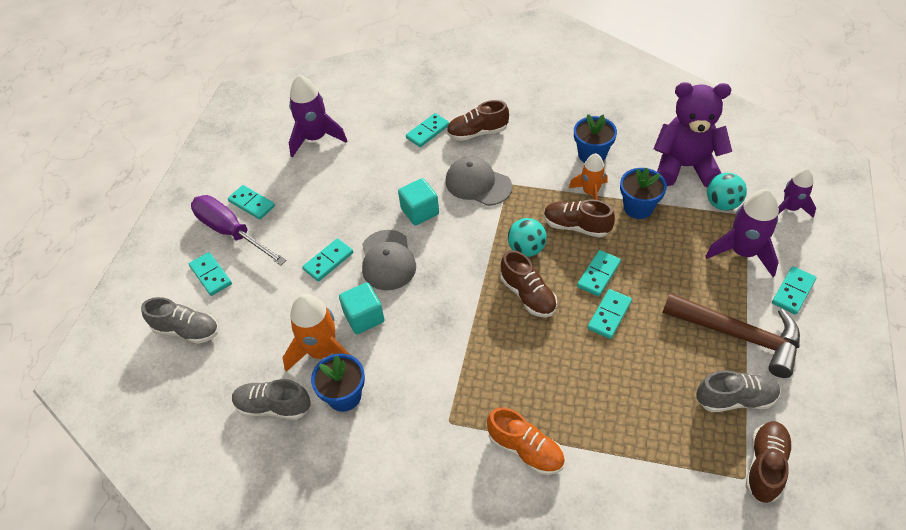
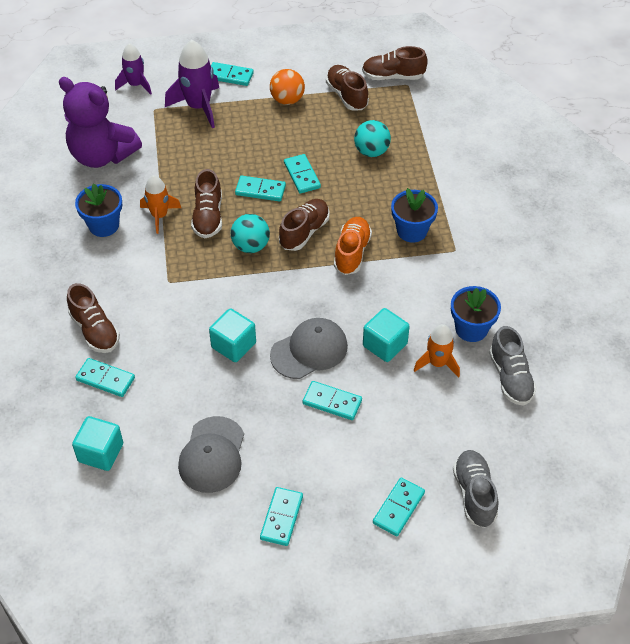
camera: 115 degrees left, 0 degrees up
purple screwdriver [191,195,287,266] -> none
orange rocket [283,294,350,372] -> orange rocket [414,324,460,378], size x0.63
purple rocket [289,75,347,158] -> none
grey cap [445,156,512,206] -> grey cap moved to [178,416,244,493]
orange shoe [487,407,565,475] -> orange shoe moved to [334,217,372,275]
turquoise domino [588,289,632,339] -> turquoise domino turned 60 degrees clockwise [284,154,321,194]
blue flower pot [620,168,667,219] -> blue flower pot moved to [391,188,438,242]
purple teddy bear [654,82,732,187] -> purple teddy bear turned 45 degrees counterclockwise [59,77,142,168]
brown hammer [663,293,800,378] -> orange ball [270,69,305,105]
grey shoe [696,370,780,412] -> brown shoe [326,65,369,110]
turquoise ball [707,173,747,211] -> turquoise ball moved to [354,120,391,157]
none -> turquoise cube [72,416,123,471]

